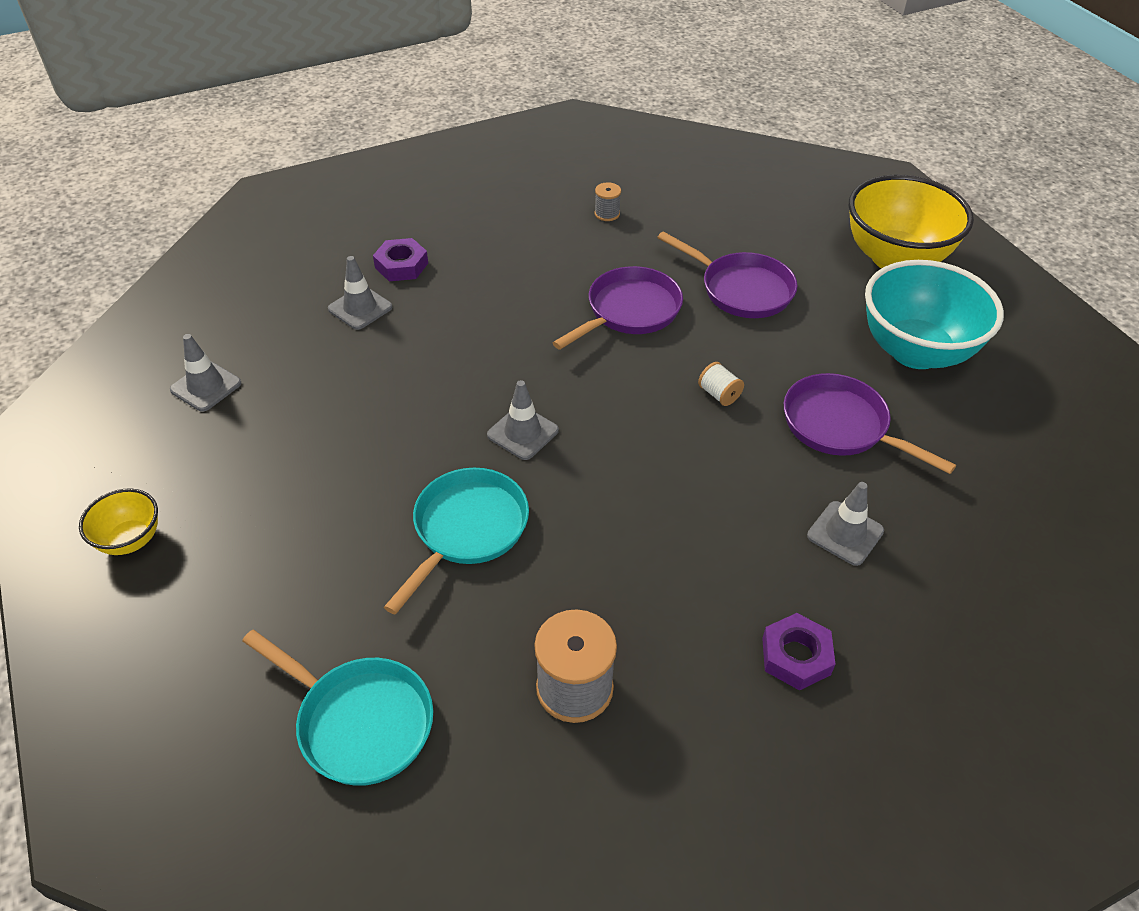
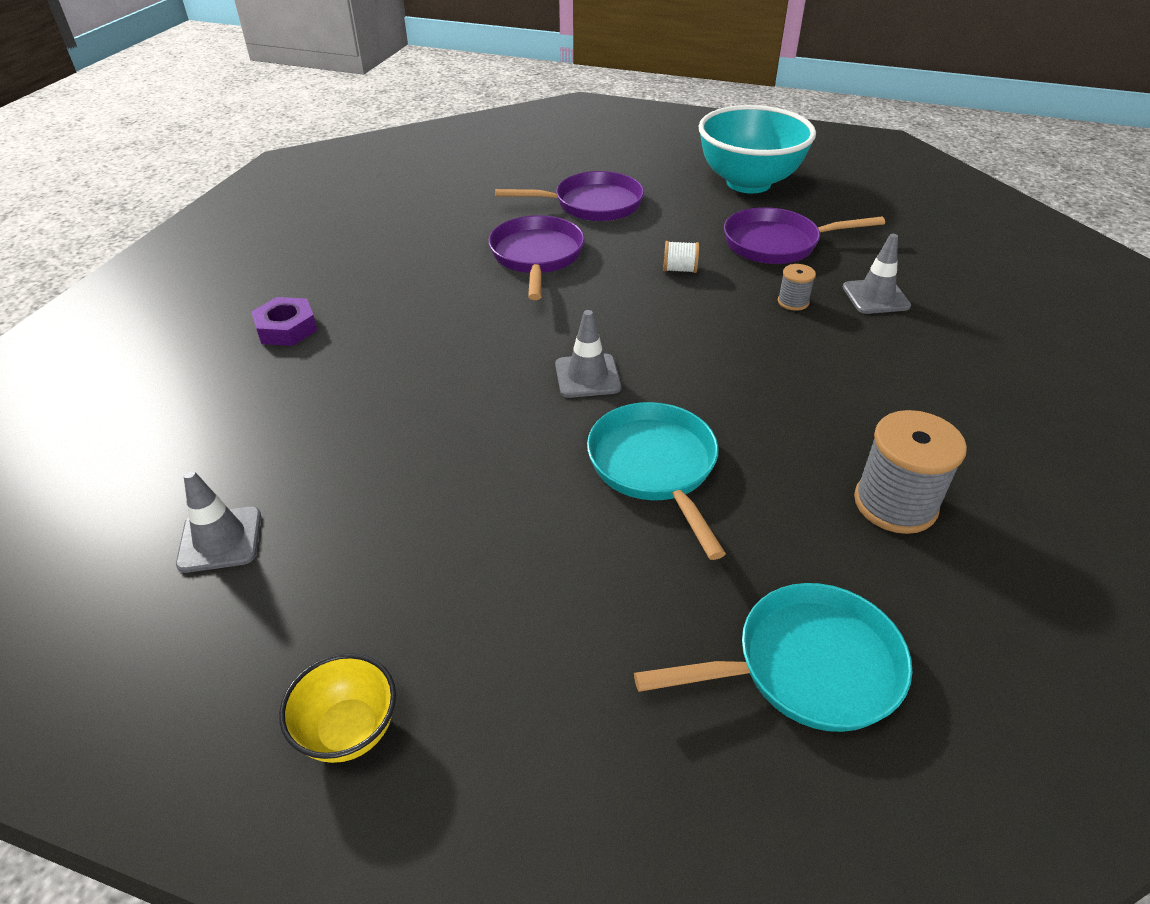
camera: 45 degrees left, 5 degrees down
grey traffic cone [328,256,392,330] -> none
grey spool [595,182,621,221] -> grey spool moved to [778,264,816,311]
purple nut [762,613,835,691] -> none
yellow bowl [849,175,974,268] -> none

